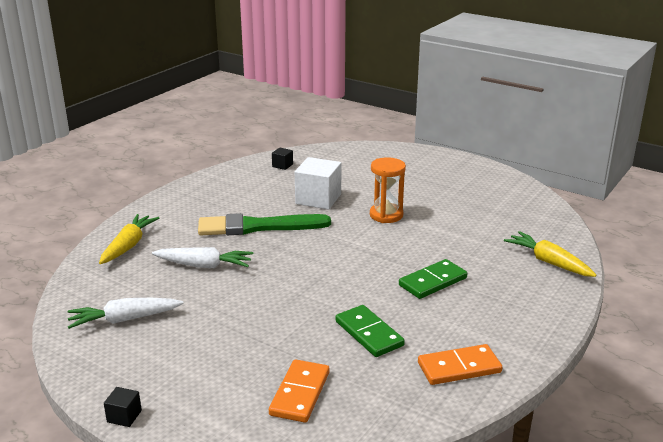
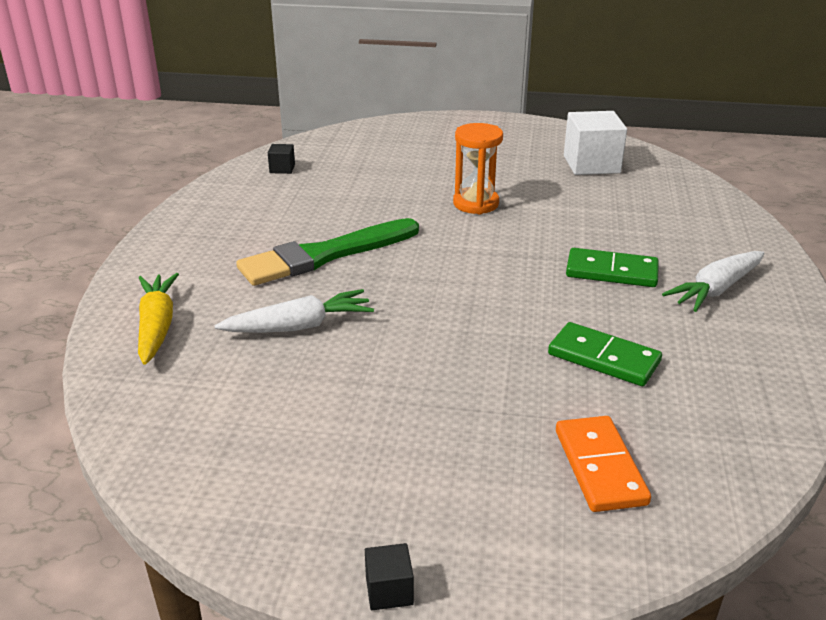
camera: 25 degrees left, 5 degrees up
white carrot [68,298,184,329] -> white carrot moved to [662,251,765,312]
white cube [295,157,341,210] -> white cube moved to [564,111,627,175]
green domino [399,259,468,299] -> green domino turned 75 degrees clockwise [566,248,659,287]
orange domino [418,344,502,385] -> none
yellow carrot [504,231,597,277] -> none

